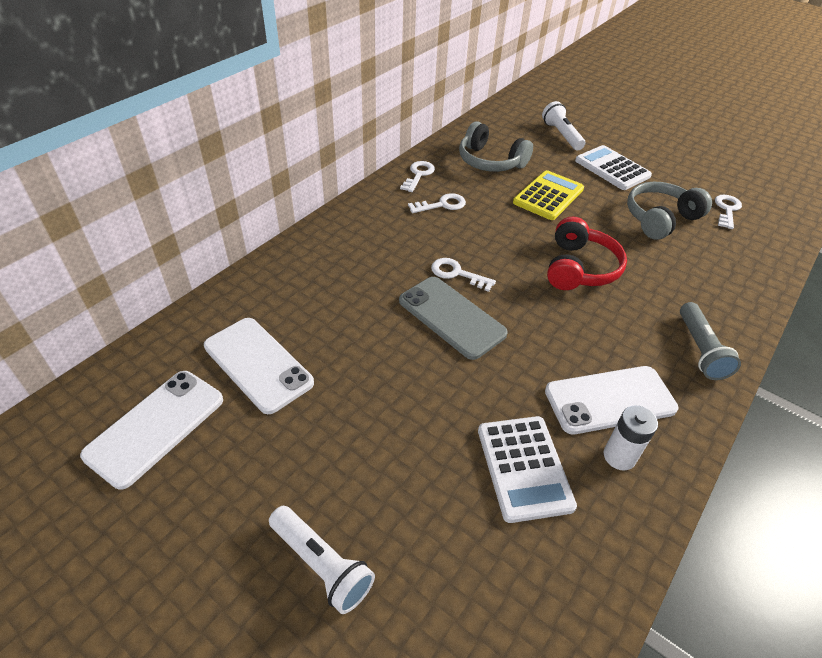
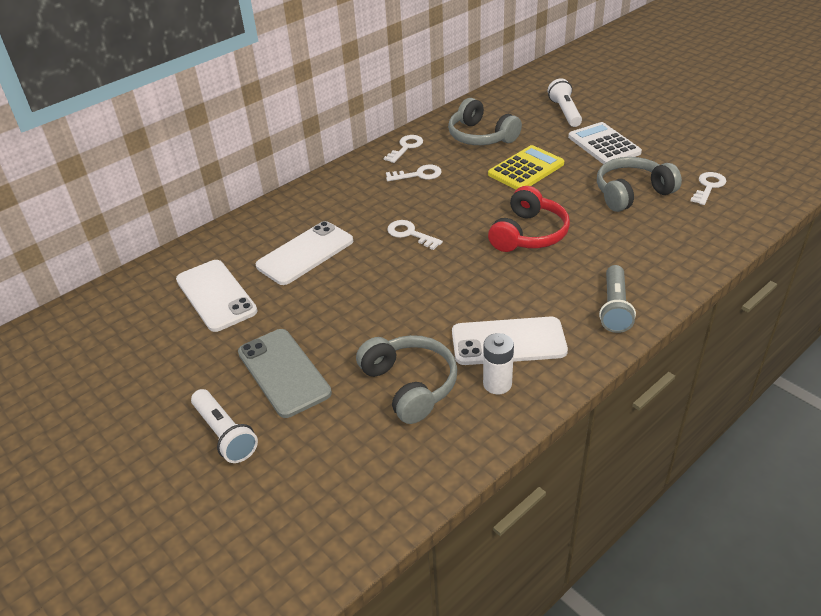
camera: 15 degrees right, 5 degrees down
white phone [80,371,223,490] -> white phone moved to [256,221,353,285]
grey phone [399,277,508,360] -> grey phone moved to [238,329,332,418]
white calculator [478,416,577,523] -> grey headphones [356,335,458,424]

